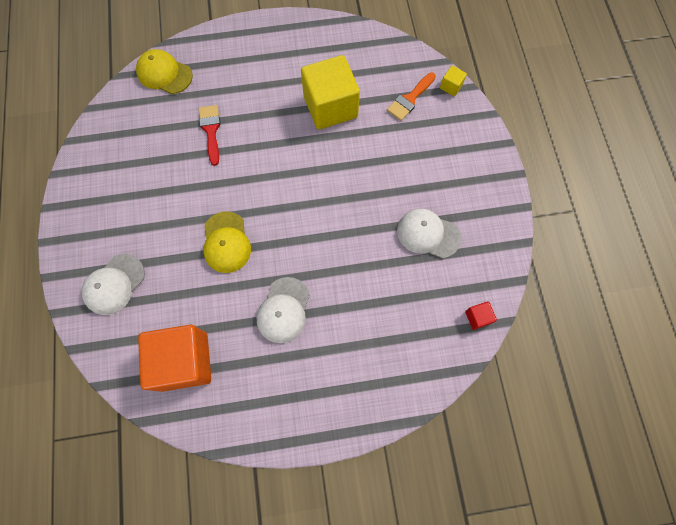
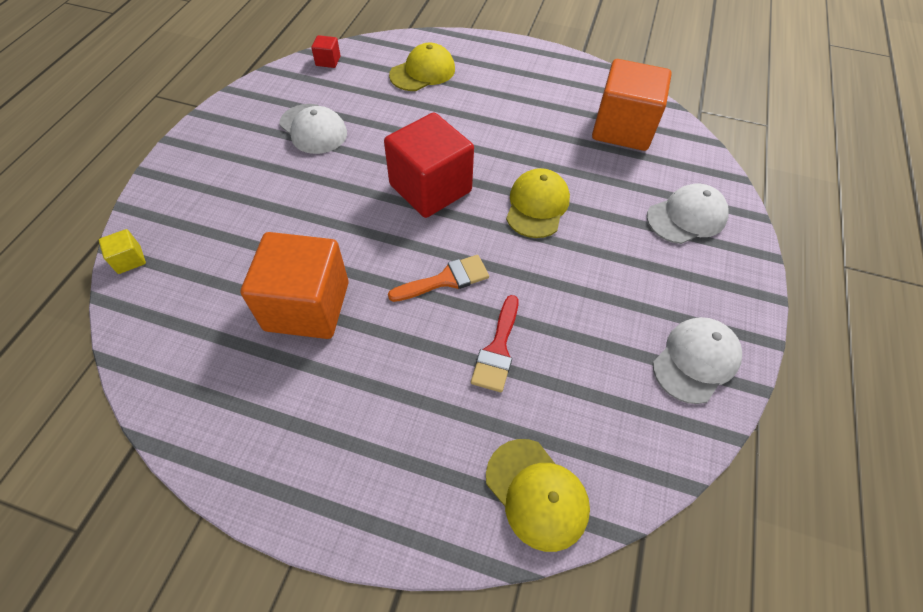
camera: 155 degrees left, 15 degrees down
white cap [257,277,310,343] -> white cap moved to [653,317,742,404]
yellow cube [301,55,360,130] -> orange cube [241,232,349,339]
orange brush [387,72,436,121] -> orange brush moved to [388,255,489,302]
none -> red cube [384,113,474,218]
none -> yellow cap [389,42,455,91]

